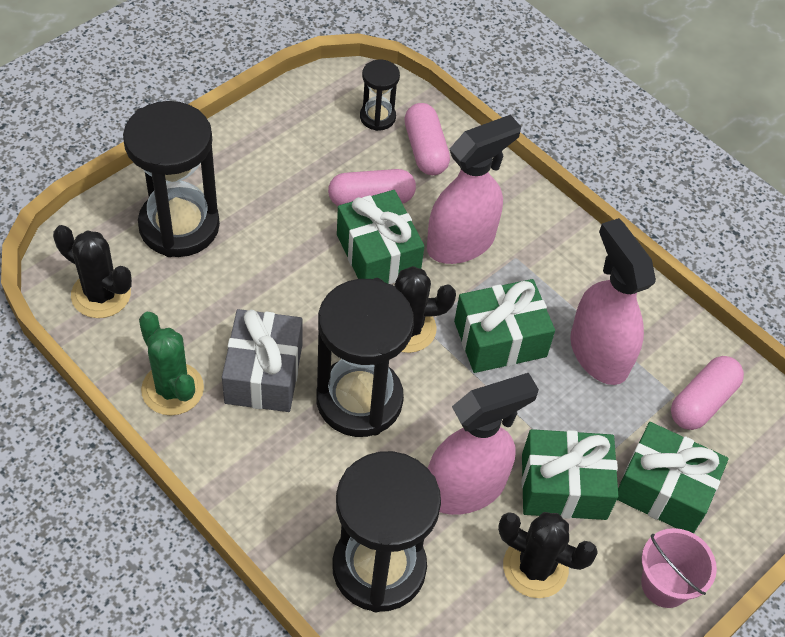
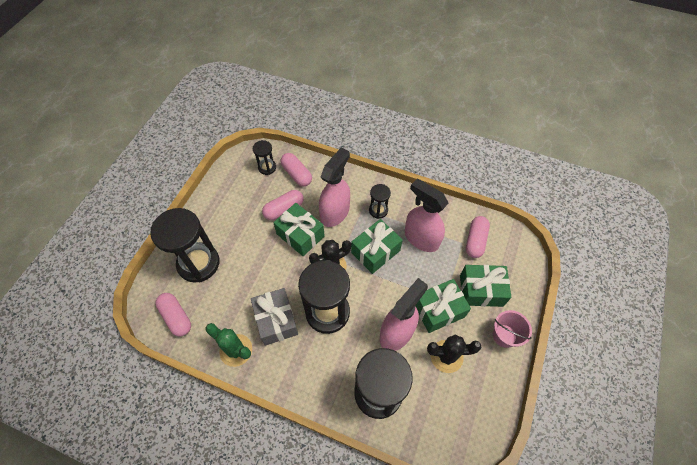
camera: 20 degrees left, 5 degrees up
black cactus [53,225,132,318] -> pink capsule [155,293,191,337]
none -> black hourglass [369,184,391,219]

